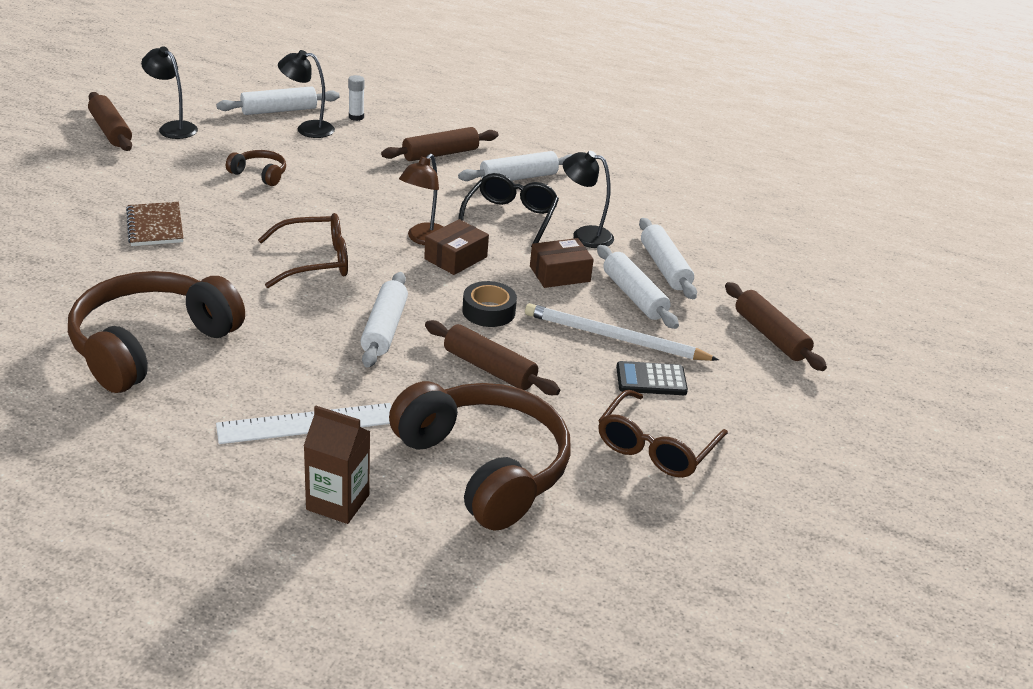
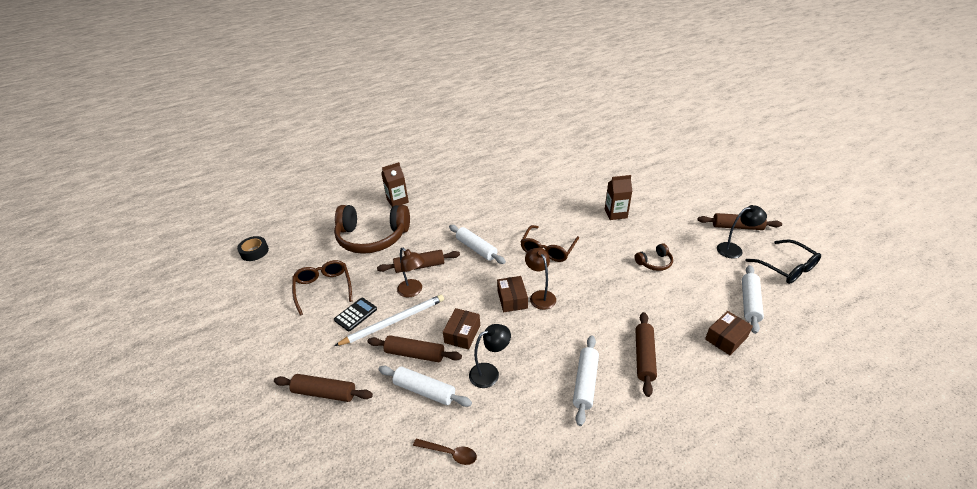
camera: 135 degrees right, 5 degrees up
brown headphones [68,271,245,393] -> none
brown notebook [126,202,183,246] -> brown carton [605,175,632,220]
white ruler [216,403,392,444] -> none
black lamp [278,50,335,138] -> none
white glue stick [348,75,365,121] -> brown box [705,311,753,355]
black glasses [458,173,559,247] -> black glasses moved to [745,240,821,284]
black tape [462,281,517,327] -> black tape moved to [237,236,269,261]
white rolling pin [597,245,679,329] -> brown rolling pin [367,335,462,362]
none -> brown lamp [397,248,425,298]
none -> brown spoon [413,438,477,465]

